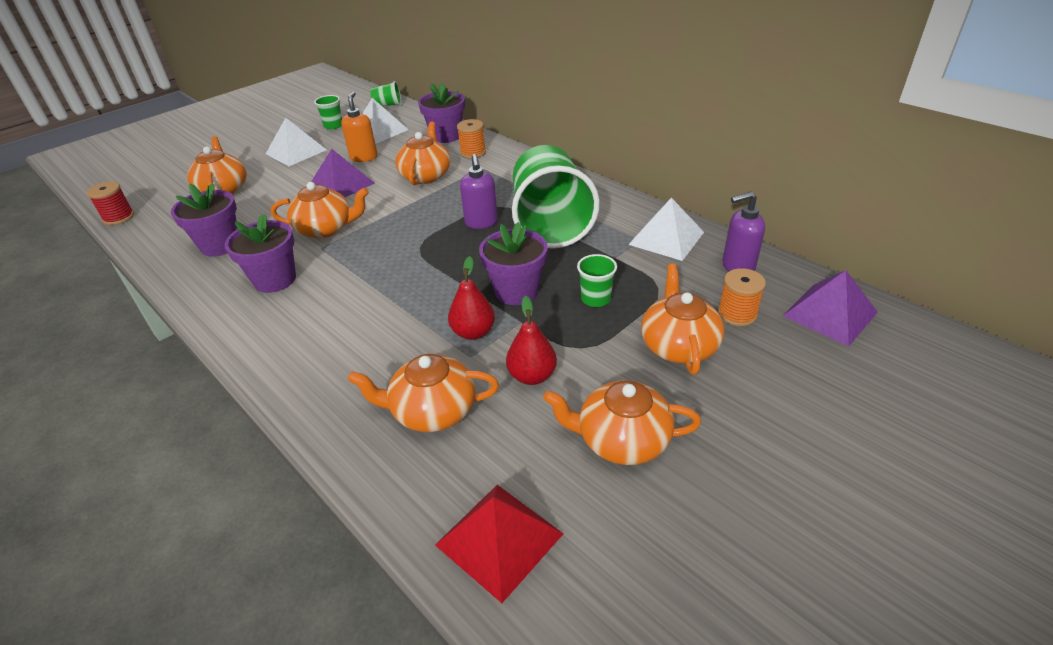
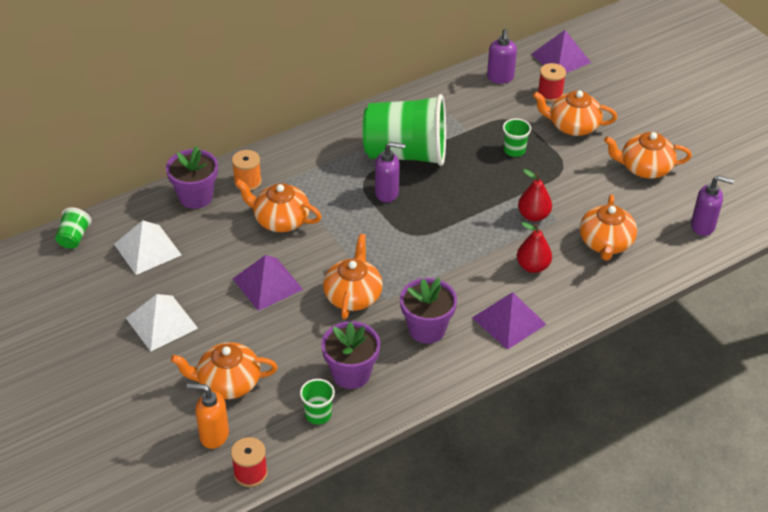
camera: 80 degrees left, 5 degrees up
green cup [314,95,342,129] -> green cup moved to [300,379,335,424]
orange soap dispenser [341,91,377,162] -> orange soap dispenser moved to [187,383,229,449]
red pyramid [435,485,563,603] -> purple soap dispenser [691,175,734,236]
purple flower pot [479,222,548,305] -> none
red pear [506,296,557,385] -> red pear moved to [517,222,552,273]
orange teapot [543,380,701,465] -> orange teapot turned 75 degrees clockwise [604,132,692,179]
white pyramid [628,198,704,261] -> none
orange spool [718,268,766,326] -> red spool [538,63,566,102]
none -> purple pyramid [472,292,547,350]

